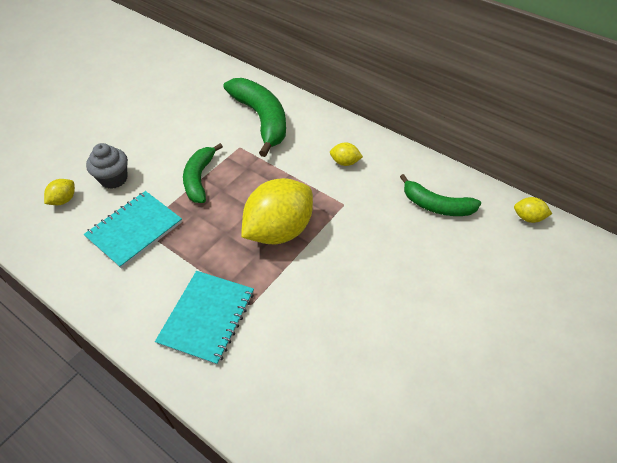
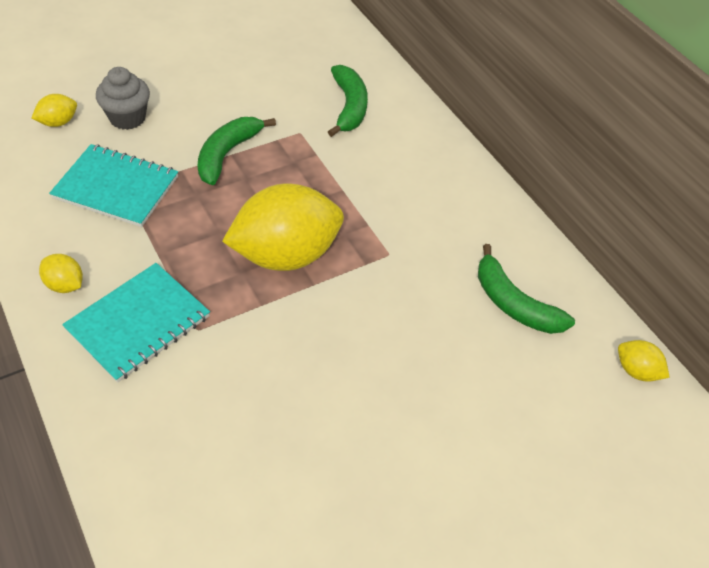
camera: 20 degrees right, 0 degrees up
turquoise notebook [84,191,182,269] -> turquoise notebook turned 45 degrees clockwise [49,144,178,227]
green banana [224,78,286,157] -> green banana [328,65,368,137], size x0.63
yellow lemon [330,142,363,166] -> yellow lemon moved to [39,254,83,293]

